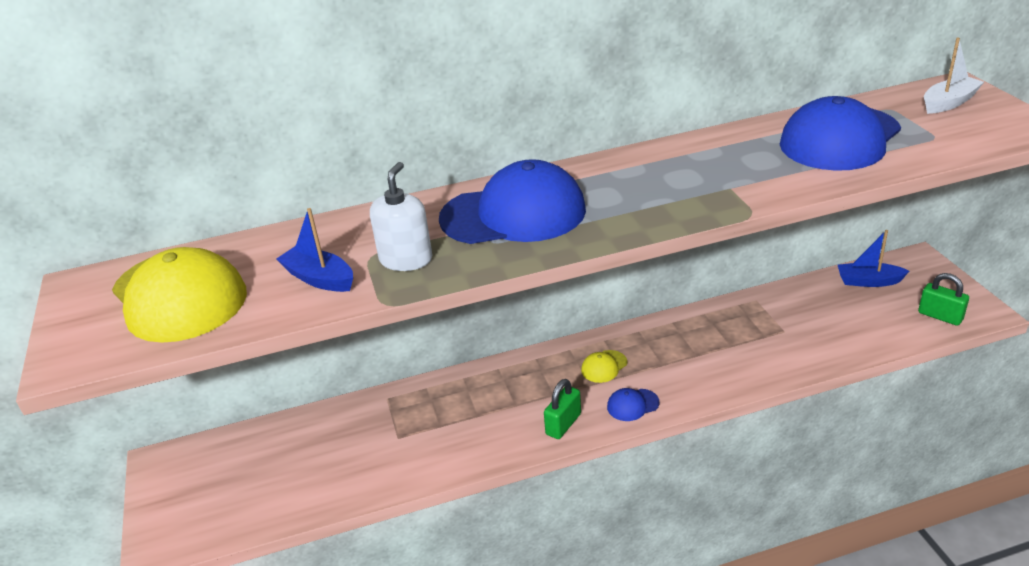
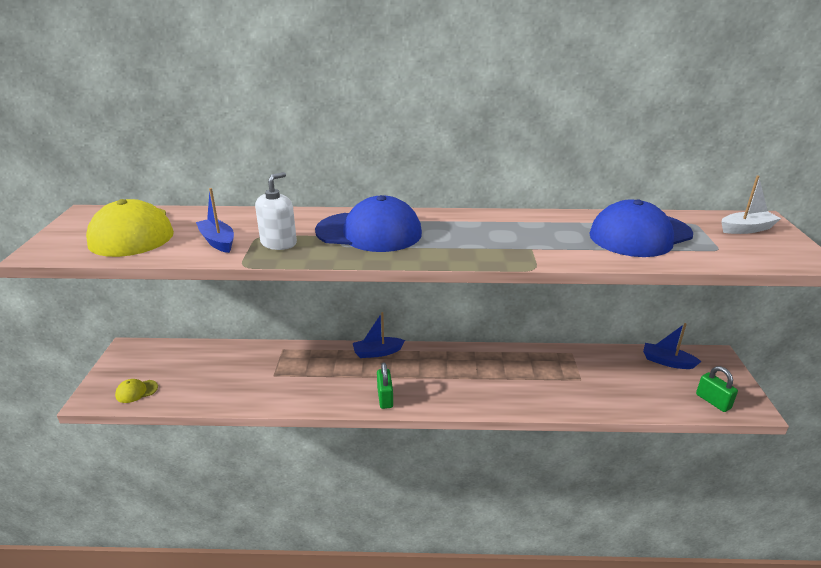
camera: 15 degrees right, 5 degrees down
green padlock [544,379,581,439] -> green padlock turned 60 degrees counterclockwise [377,362,393,409]
yellow cap [581,350,627,383] -> yellow cap moved to [115,379,158,403]
blue cap [607,388,659,421] -> none
none -> blue boat [353,312,405,358]

